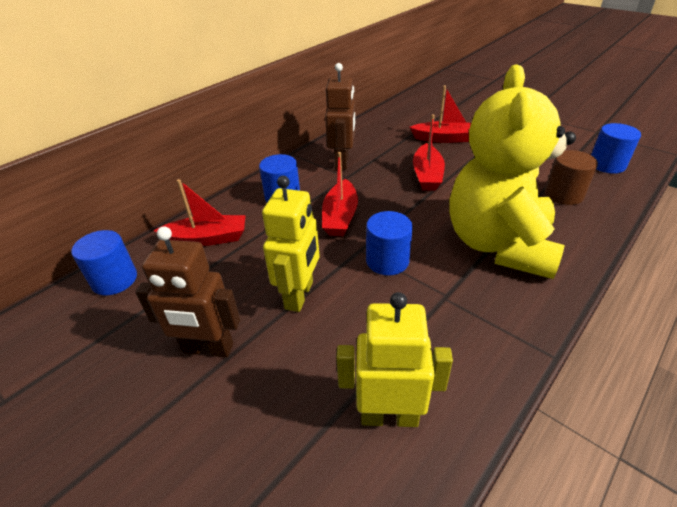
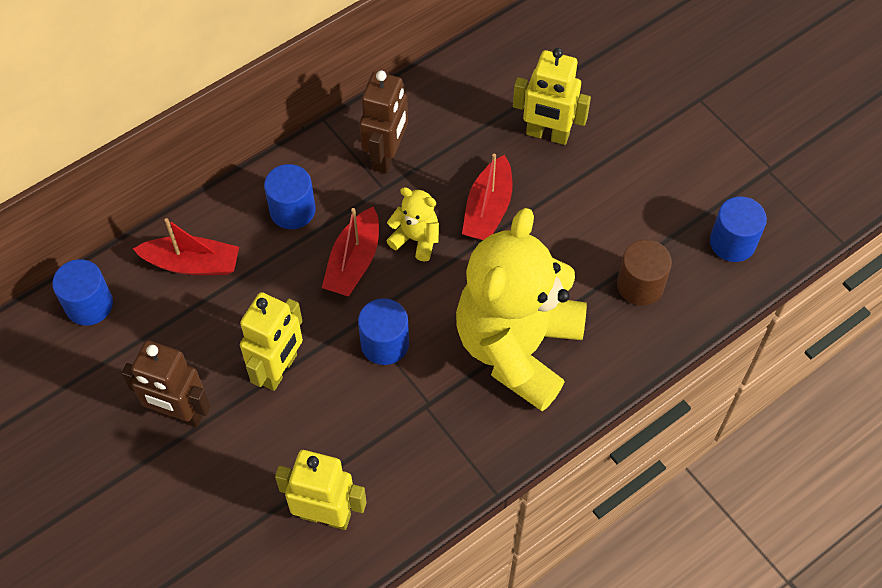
camera: 10 degrees right, 20 degrees up
red boat [410,86,471,143] -> yellow robot [513,48,591,145]
none -> yellow teddy bear [386,187,439,261]

